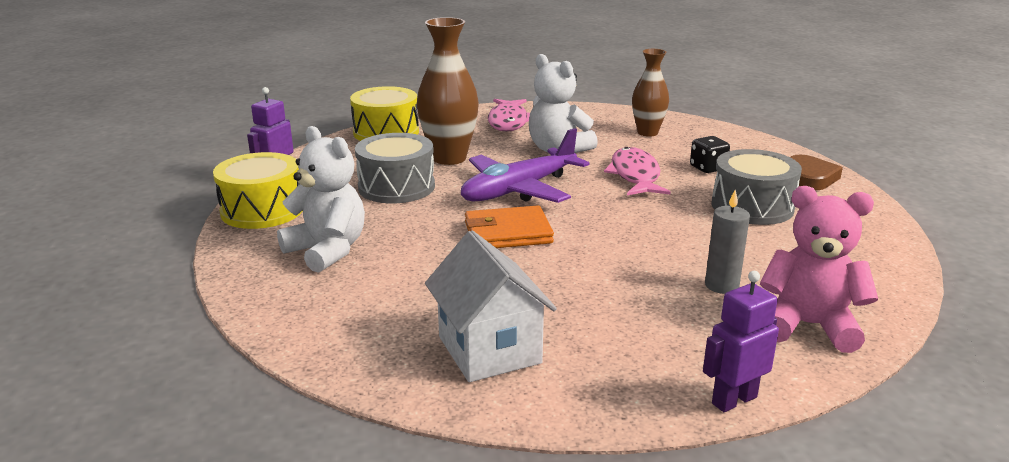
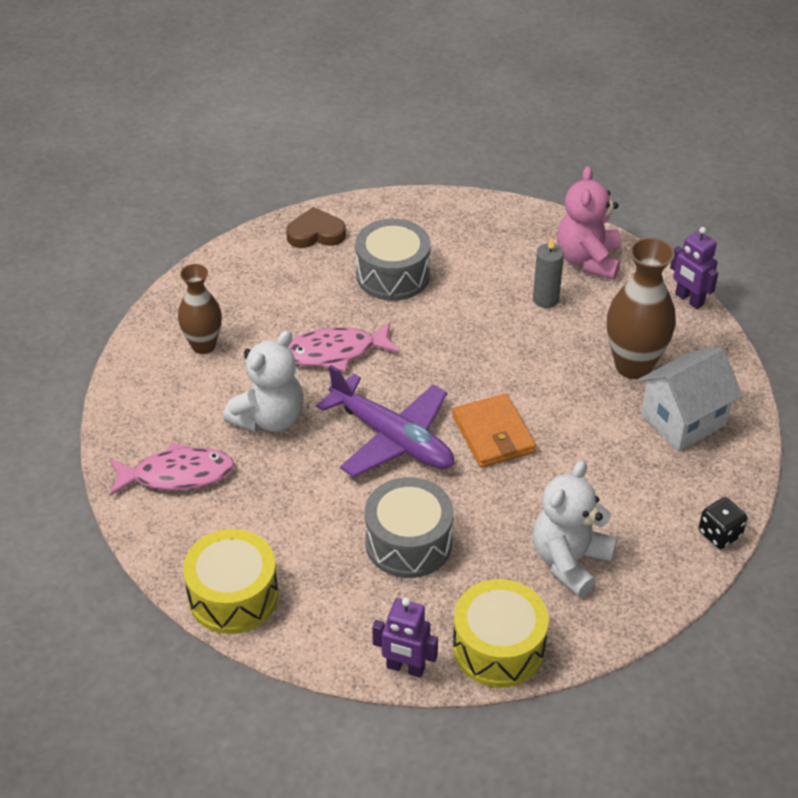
camera: 100 degrees left, 20 degrees up
brown vase [417,17,479,165] -> brown vase moved to [607,237,676,379]
black dice [690,136,730,173] -> black dice moved to [699,497,747,549]

